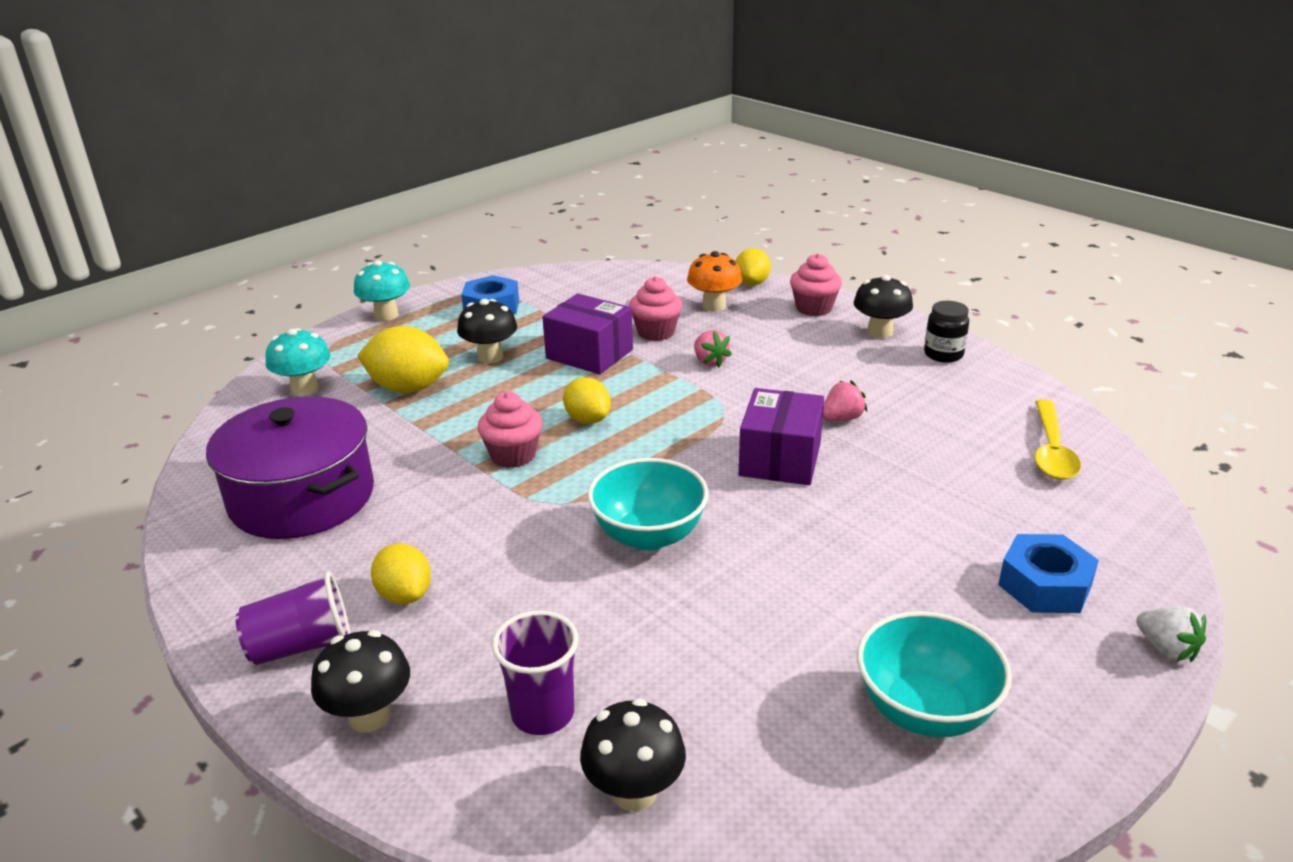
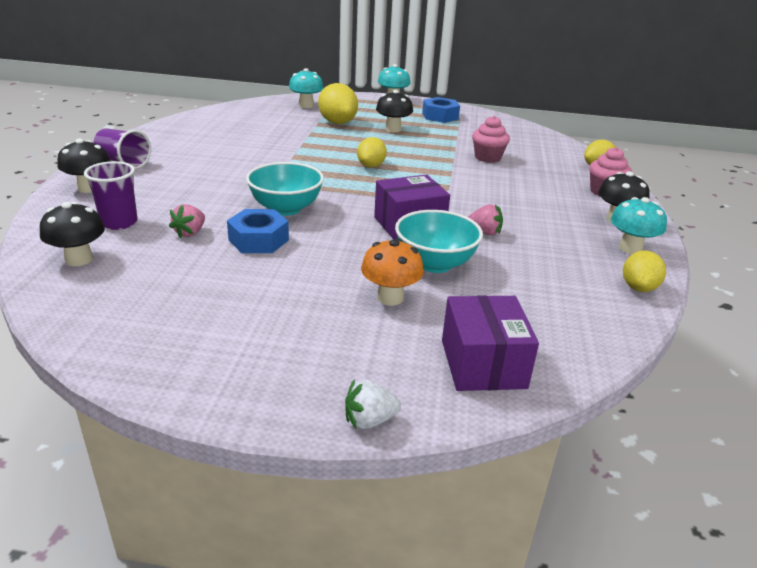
camera: 50 degrees right, 0 degrees up
purple pot [206,396,374,539] -> none
yellow lemon [371,543,431,604] -> yellow lemon moved to [623,250,666,292]
pink cupcake [478,392,543,468] -> none
purple box [542,293,633,374] -> purple box moved to [442,295,539,391]
orange mushroom [687,251,742,312] -> orange mushroom moved to [361,239,424,306]
pink strawberry [694,330,732,368] -> pink strawberry moved to [169,204,205,238]
turquoise bowl [857,611,1012,737] -> turquoise bowl moved to [395,210,483,273]
black jar [924,301,969,363] -> turquoise mushroom [611,197,667,254]
blue nut [998,534,1099,613] -> blue nut moved to [227,209,289,253]
yellow spoon [1035,399,1081,479] -> none
white strawberry [1136,606,1206,662] -> white strawberry turned 60 degrees clockwise [345,379,401,429]

